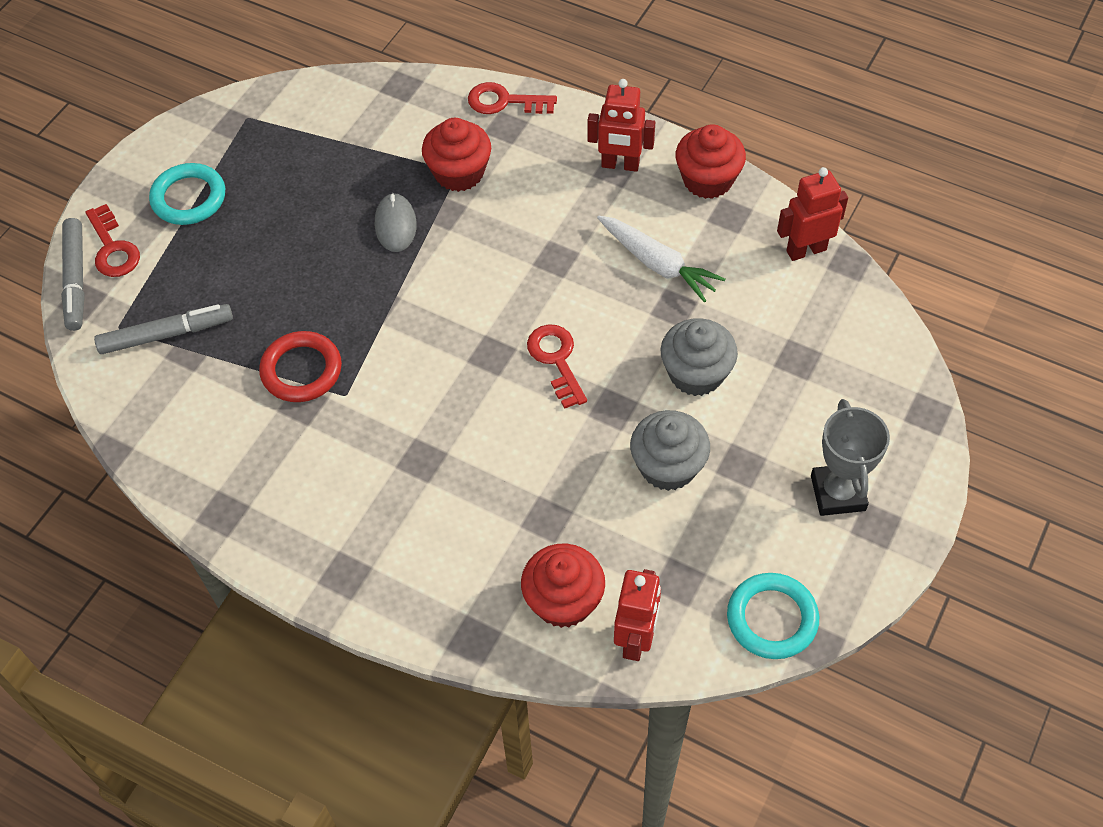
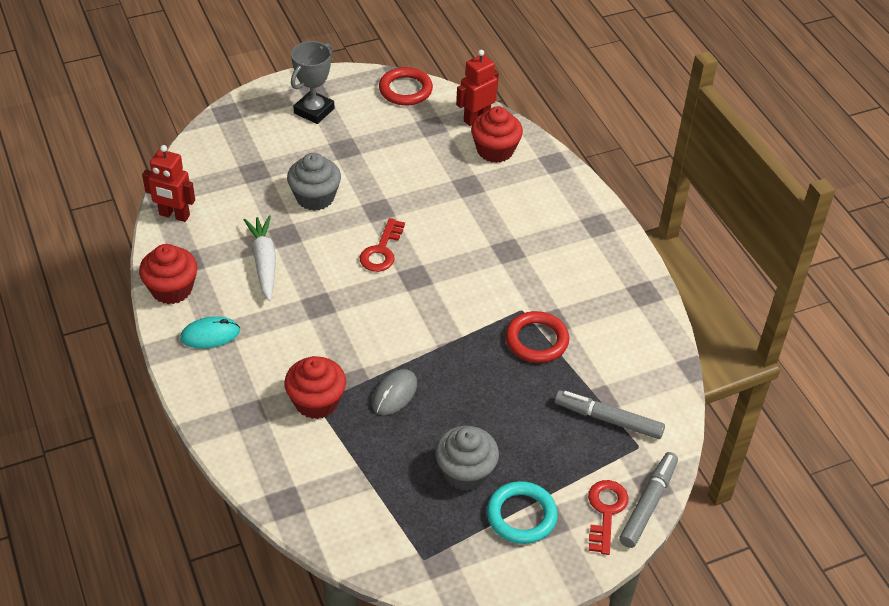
camera: 145 degrees left, 10 degrees down
red key [468,82,557,114] -> none
red robot [588,79,655,172] -> turquoise mouse [180,316,240,349]
grey cupcake [630,410,710,491] -> grey cupcake moved to [435,426,499,491]
turquoise ring [727,573,819,659] -> red ring [379,67,433,106]

